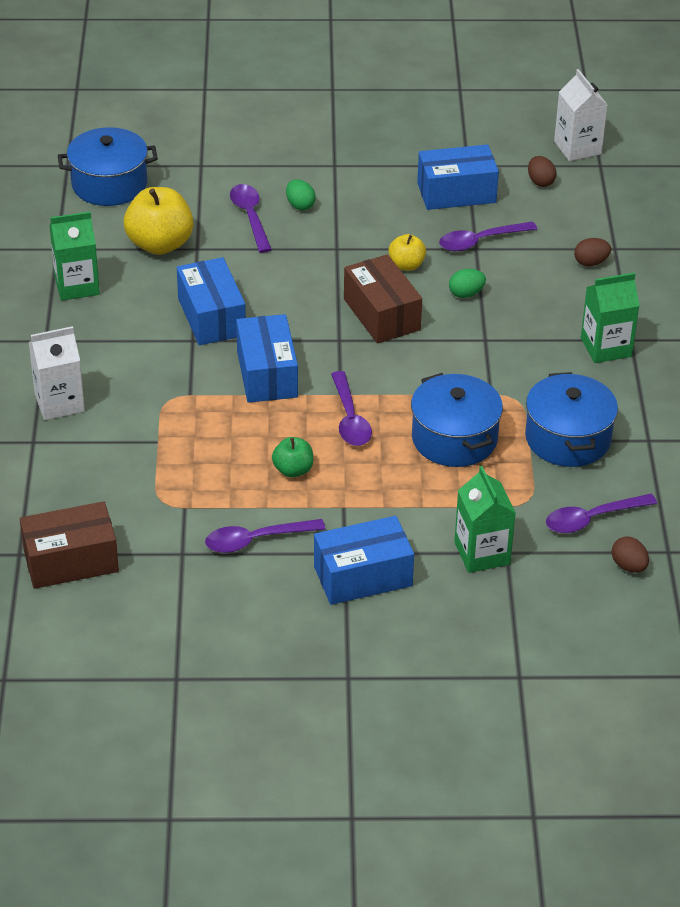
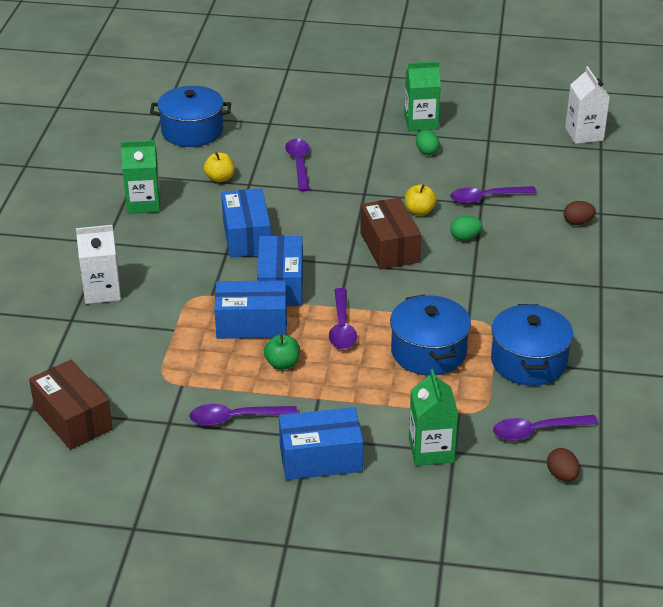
camera: 10 degrees right, 5 degrees down
brown box [20,501,119,589] -> brown box turned 60 degrees clockwise [29,360,113,450]
yellow apple [124,187,194,255] -> yellow apple [204,152,234,183], size x0.54
green egg [286,179,316,210] -> green egg moved to [416,130,440,155]
blue box [417,144,499,210] -> blue box moved to [214,280,287,339]
brown egg [528,156,557,187] -> none
green carton [581,273,640,363] -> green carton moved to [404,61,441,131]

